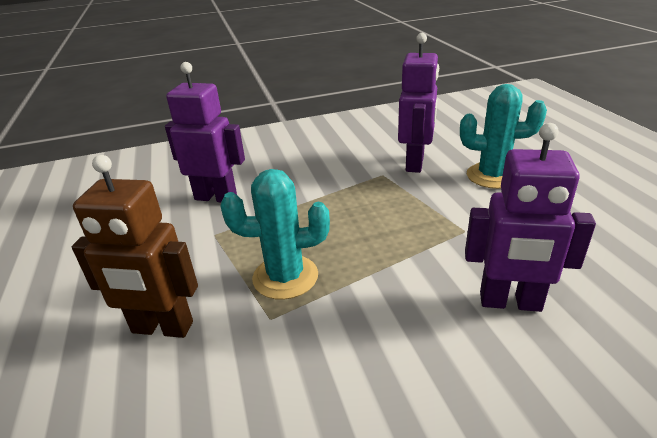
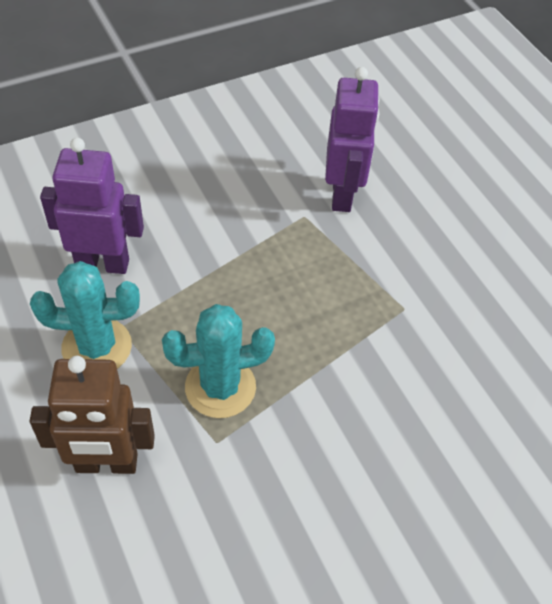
camera: 15 degrees left, 20 degrees up
turquoise cactus [460,84,547,189] -> turquoise cactus moved to [30,261,140,369]
purple robot [465,123,596,312] -> none

